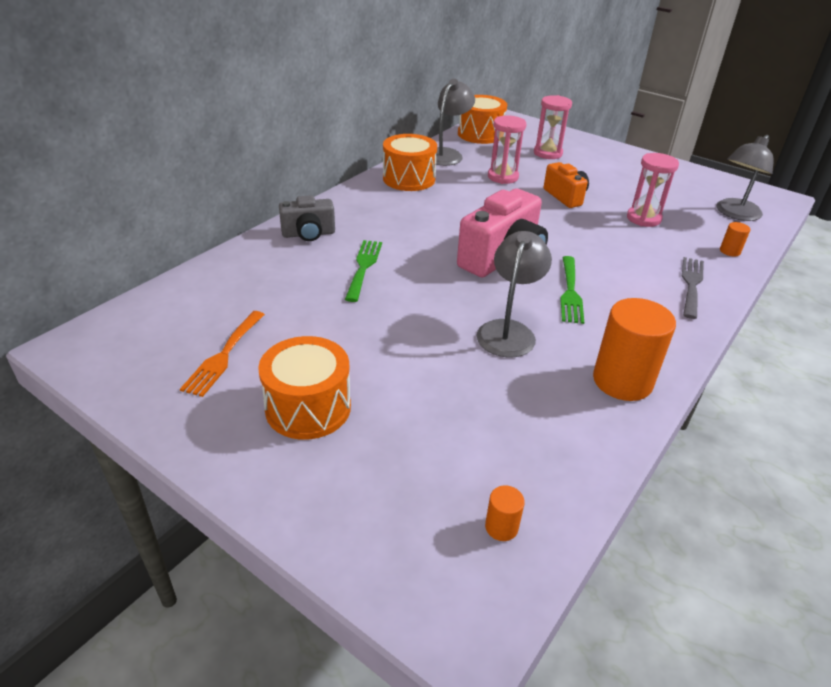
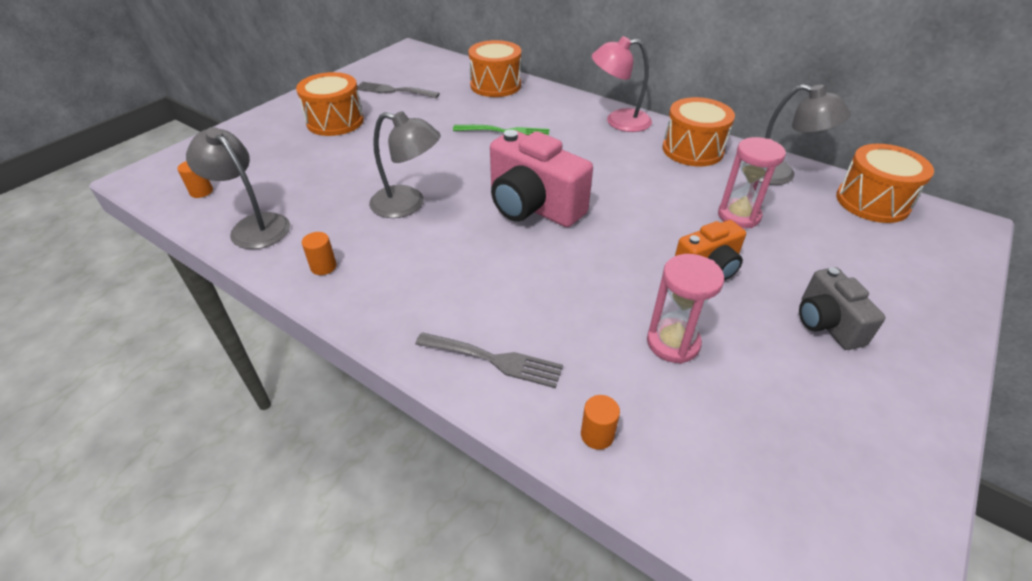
camera: 90 degrees right, 5 degrees up
orange fork [180,311,265,397] -> grey fork [357,82,440,98]
grey camera [279,195,335,241] -> grey camera moved to [799,267,886,350]
pink hourglass [534,95,572,159] -> none
green fork [560,256,584,324] -> none
orange cylinder [593,298,676,401] -> orange cylinder [302,232,337,275], size x0.44
grey lamp [717,135,774,221] -> grey lamp moved to [186,127,290,249]
none -> orange drum [468,40,521,97]
none -> pink lamp [592,36,652,132]

